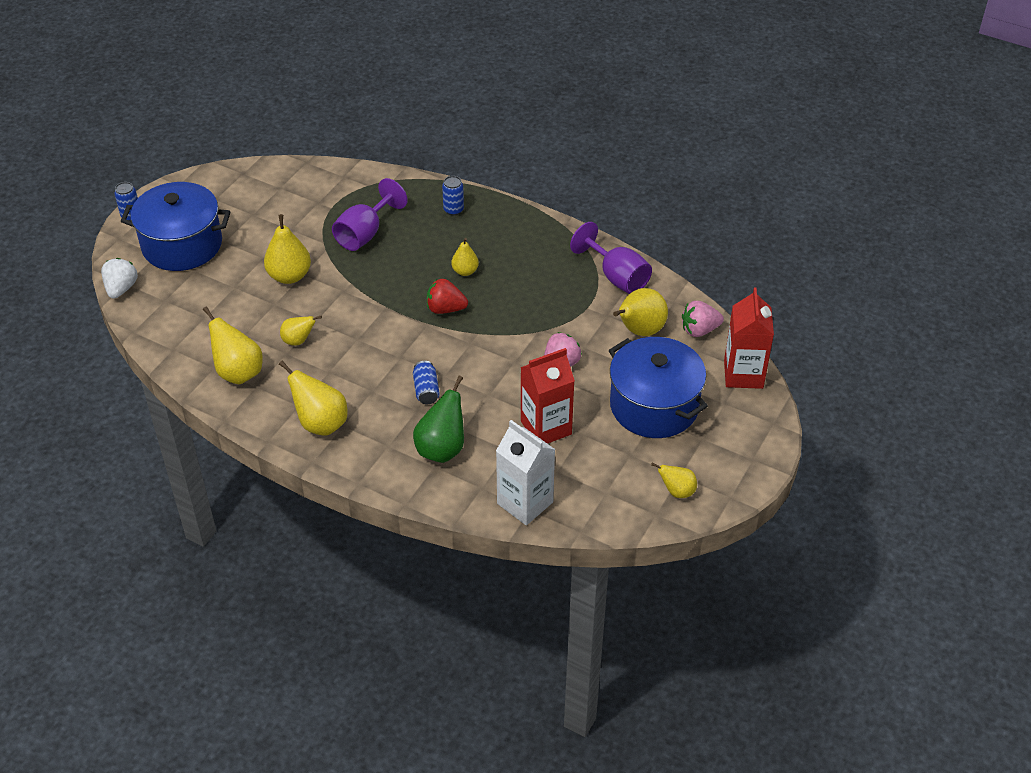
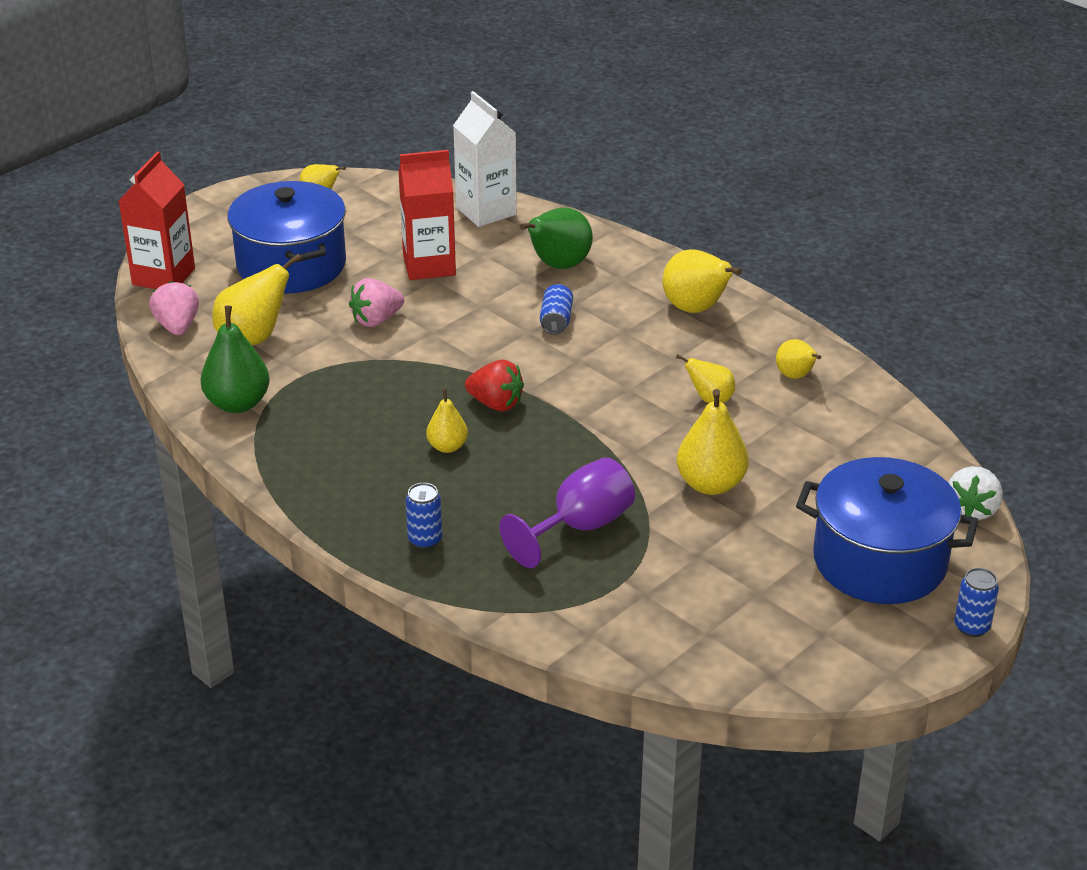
camera: 165 degrees left, 10 degrees down
yellow pear [203,306,263,384] -> yellow pear [776,339,821,379], size x0.59
purple goblet [570,222,652,294] -> green pear [200,305,270,413]
pink strawberry [682,301,724,337] -> pink strawberry turned 105 degrees counterclockwise [149,281,199,335]

